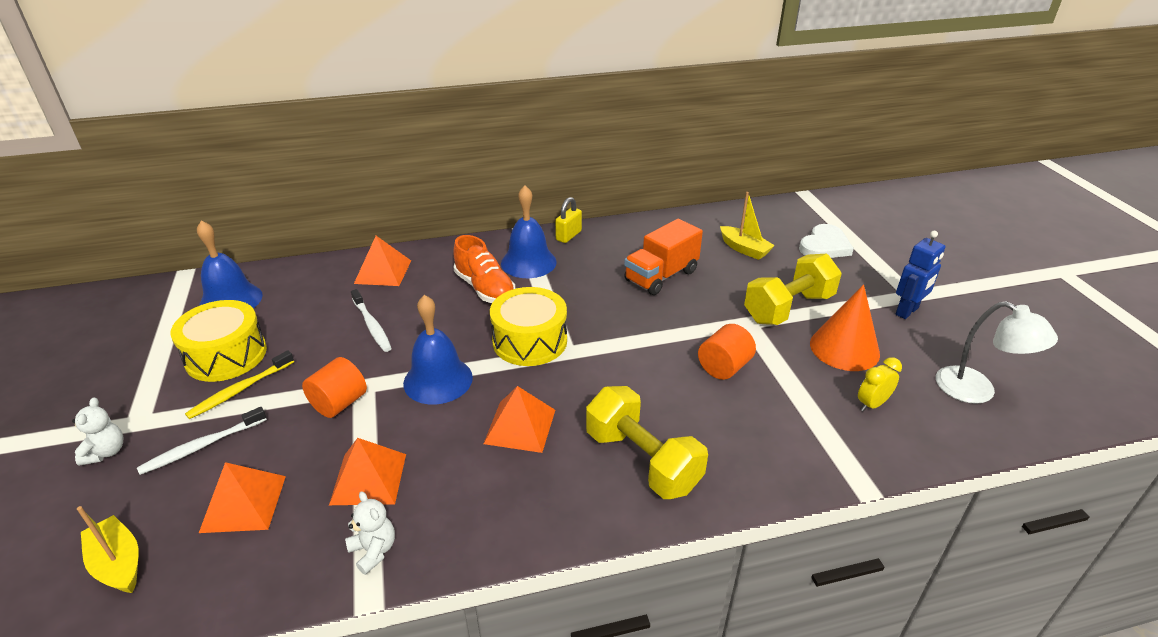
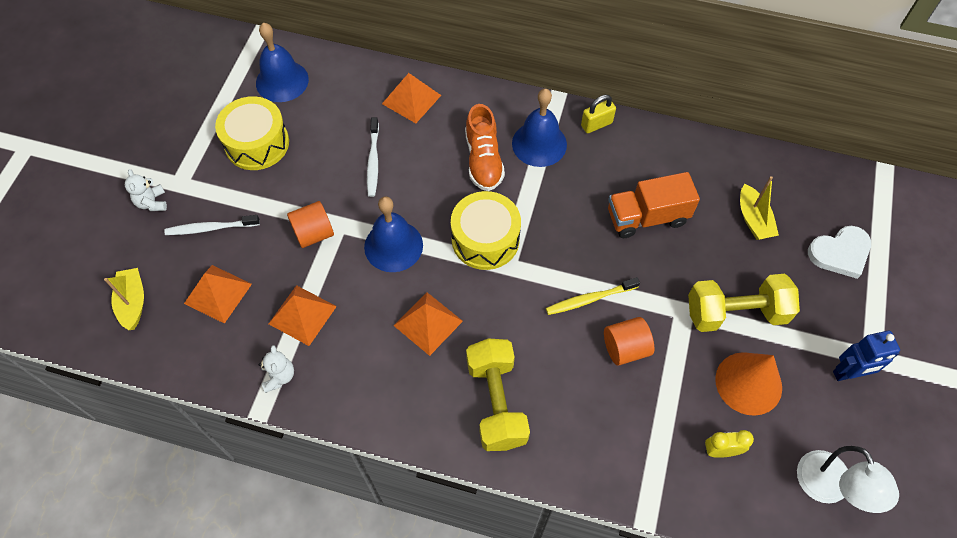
camera: 30 degrees right, 25 degrees up
white teddy bear [72,397,123,466] -> white teddy bear turned 135 degrees clockwise [125,169,167,211]
yellow toothbrush [185,350,294,419] -> yellow toothbrush moved to [546,277,640,315]

